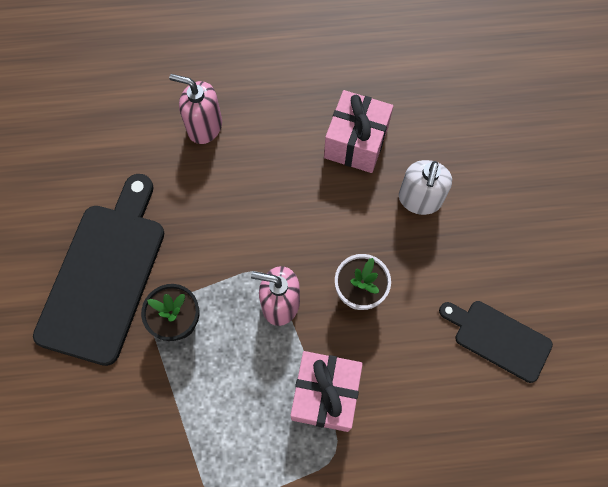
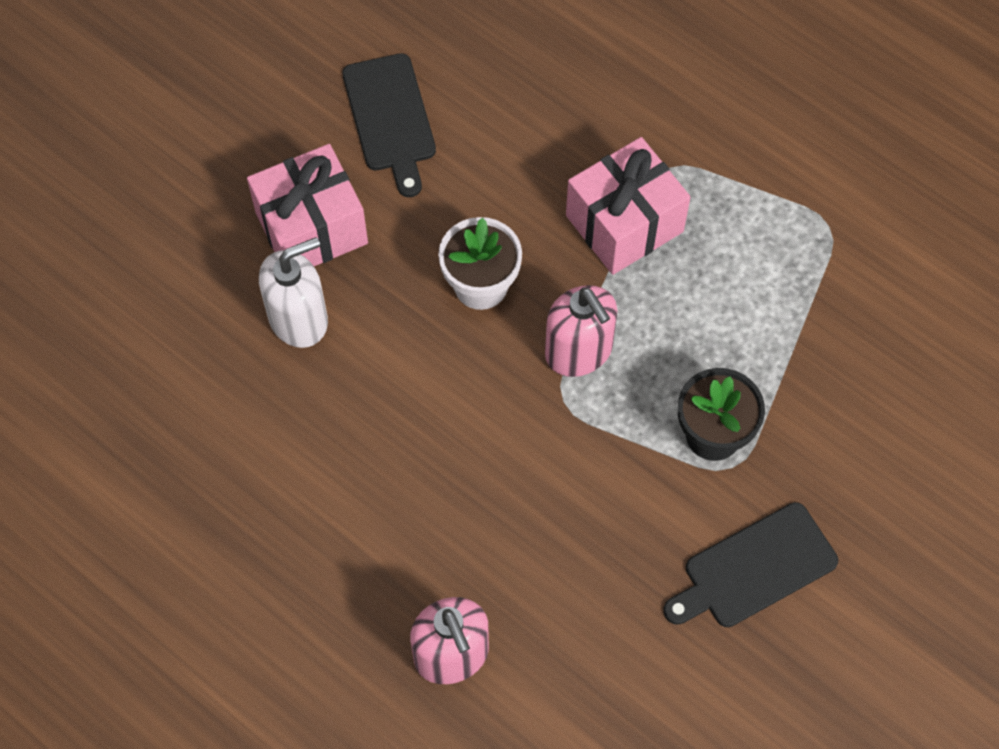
camera: 135 degrees left, 5 degrees down
black cutting board [33,174,164,366] -> black cutting board [663,502,838,627], size x0.56
pink gift [324,90,393,173] -> pink gift moved to [247,144,368,266]

